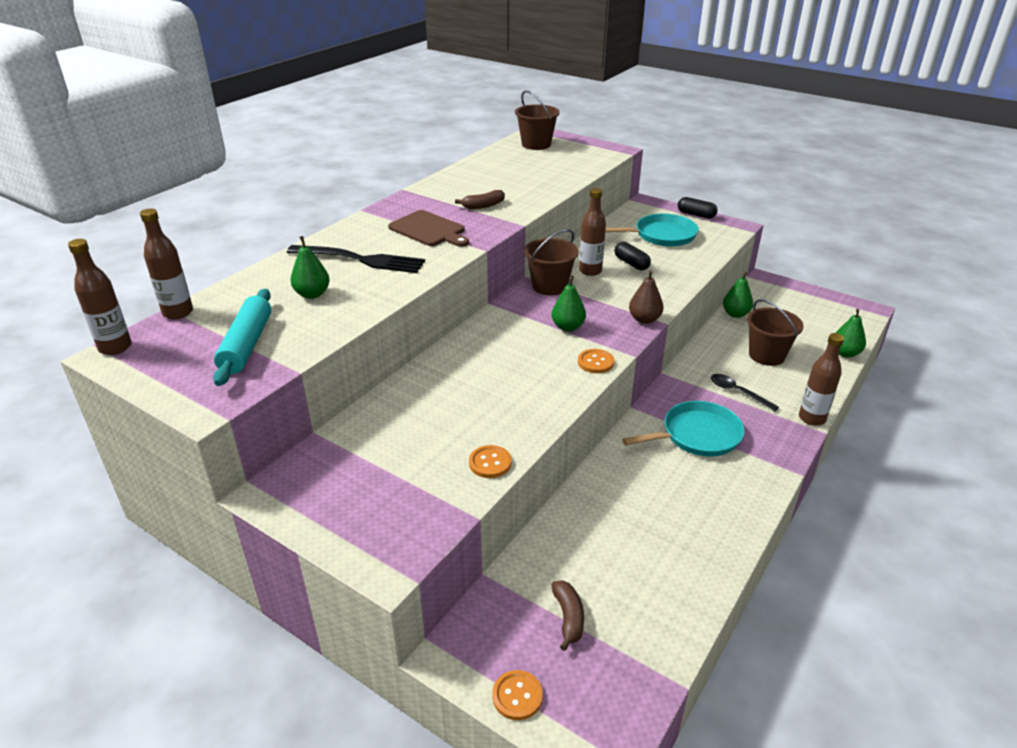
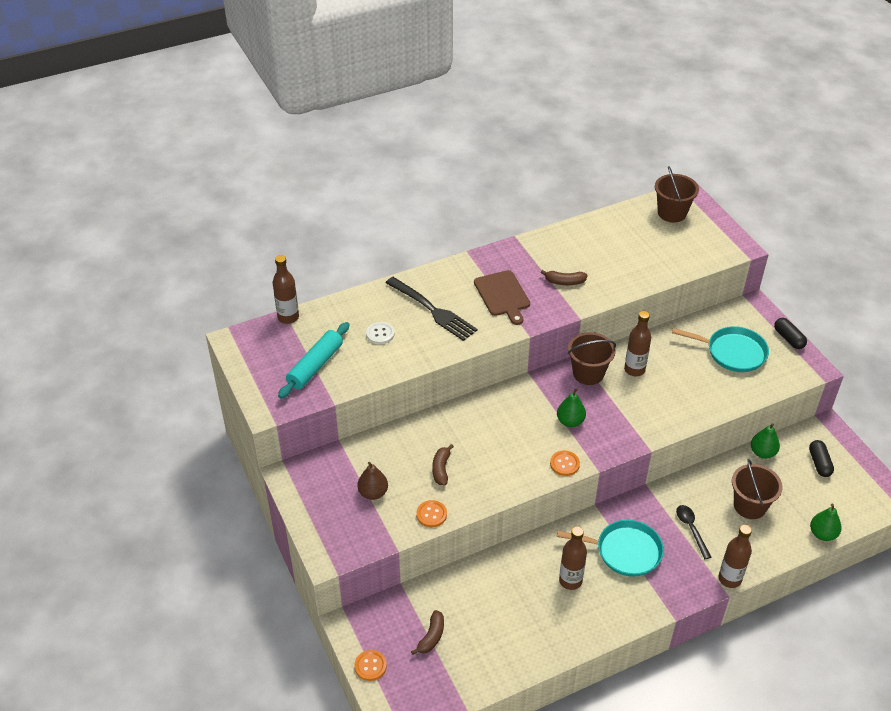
camera: 30 degrees right, 10 degrees up
brown bottle [68,239,132,355] -> brown bottle moved to [559,526,587,590]
green pear [291,236,330,299] -> white button [366,322,394,344]
black capsule [614,242,651,270] -> black capsule moved to [809,440,834,477]
brown pear [629,270,664,324] -> brown pear moved to [357,462,388,500]
none -> brown banana [432,444,454,485]

